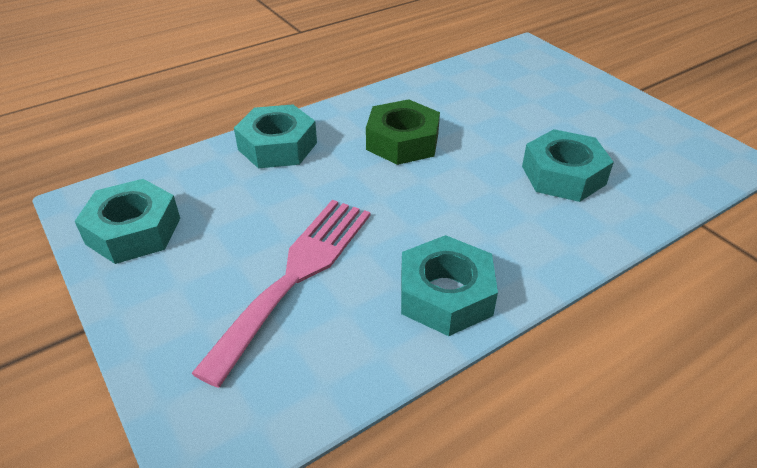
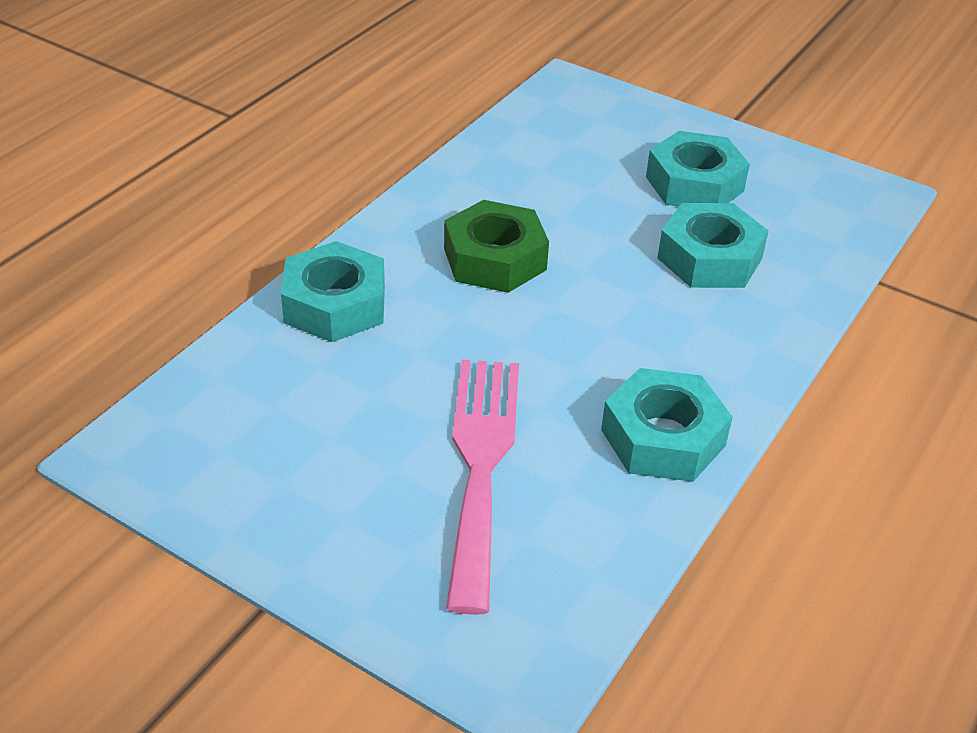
camera: 25 degrees left, 0 degrees up
turquoise nut [75,179,180,264] -> turquoise nut moved to [646,131,750,207]

